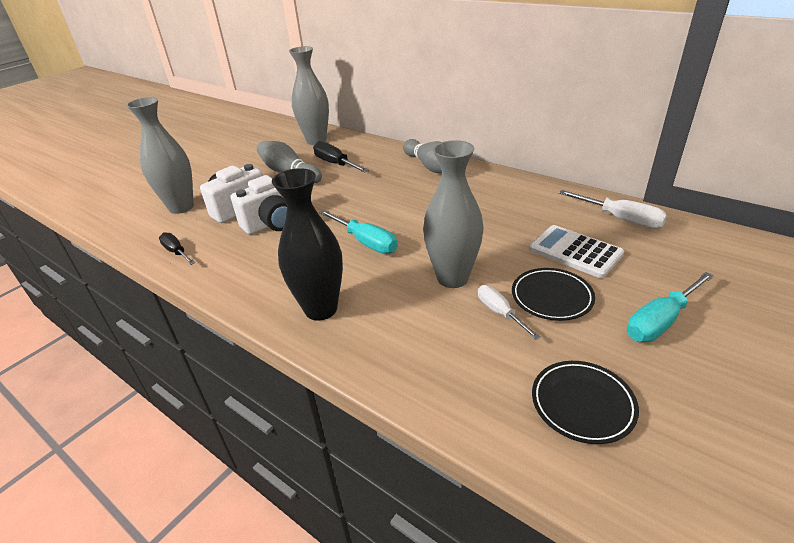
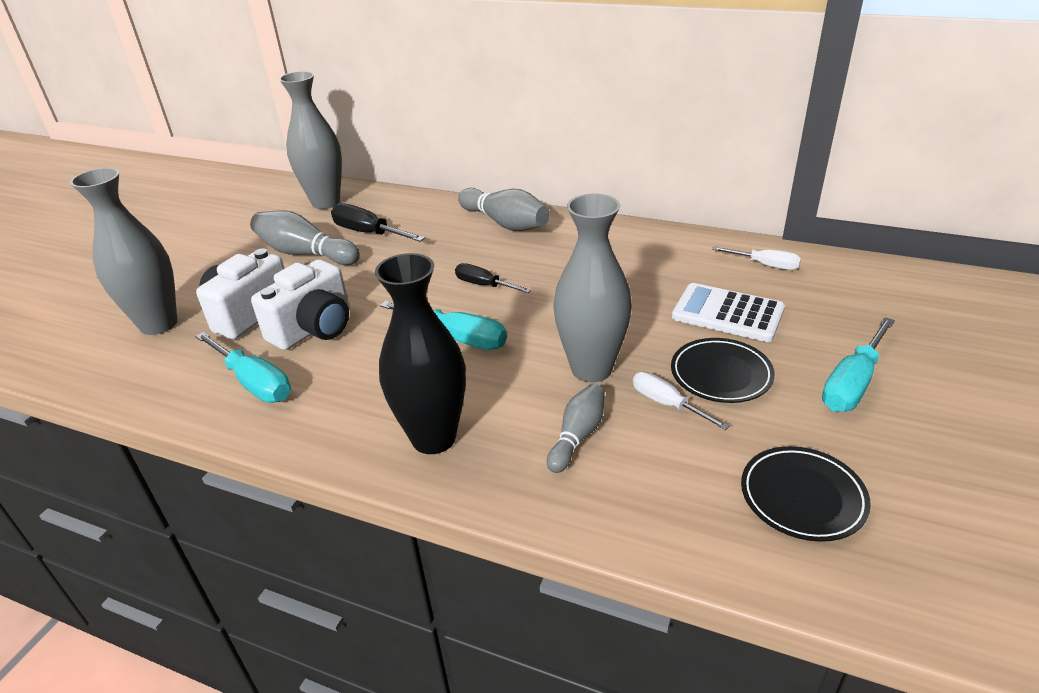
camera: 15 degrees left, 0 degrees up
black screwdriver [159,232,195,265] -> black screwdriver moved to [455,263,531,293]
white screwdriver [559,190,667,229] -> white screwdriver [712,246,801,270], size x0.65
none -> turquoise screwdriver [195,332,291,403]
none -> grey bowling pin [547,384,605,473]

